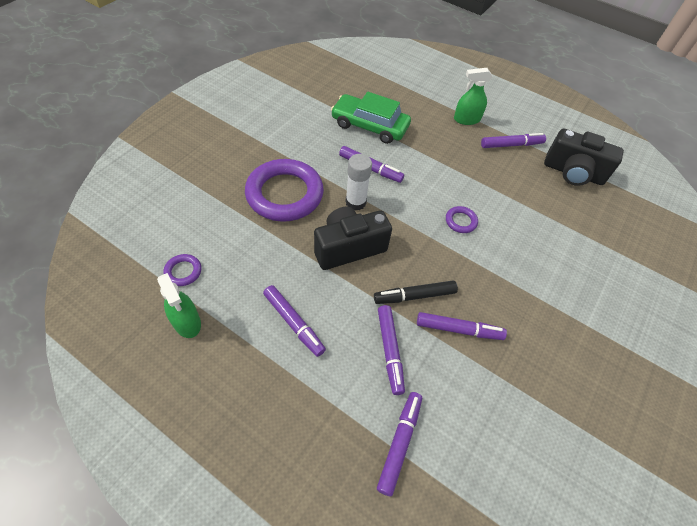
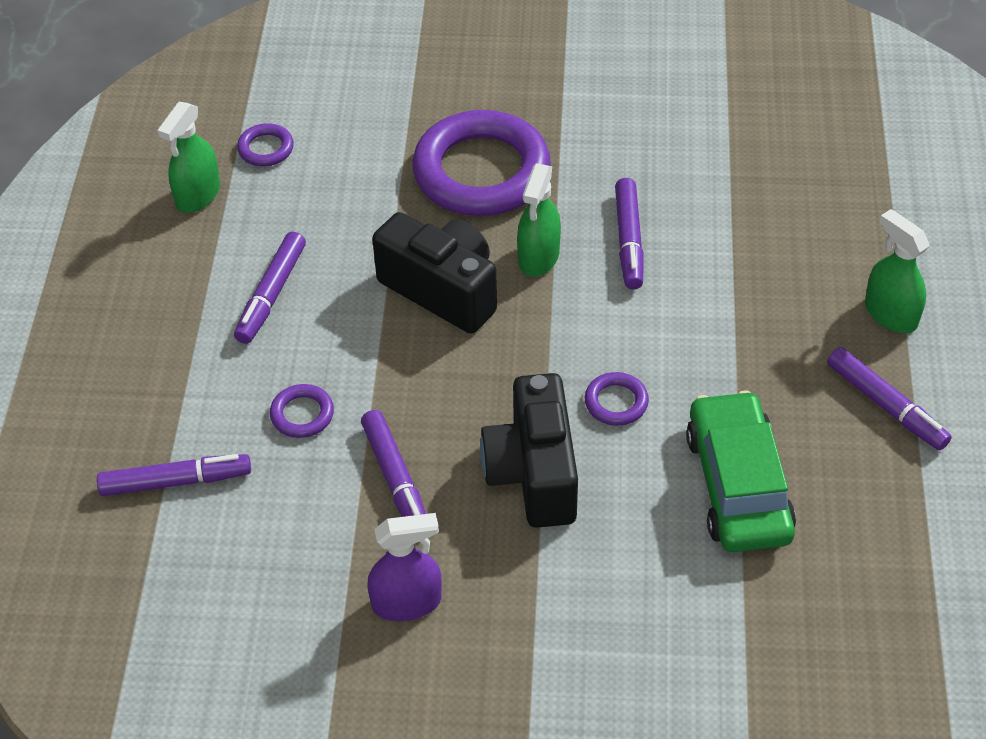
camera: 65 degrees right, 5 degrees down
green car [331,92,411,144] -> green car moved to [686,390,796,552]
white glue stick [345,154,372,211] -> green spray bottle [517,163,561,277]
black marker [374,281,458,304] -> none
purple marker [378,305,405,395] -> purple ring [270,384,334,438]
black camera [544,129,624,186] -> black camera moved to [480,373,578,528]
none -> purple spray bottle [368,513,442,621]

